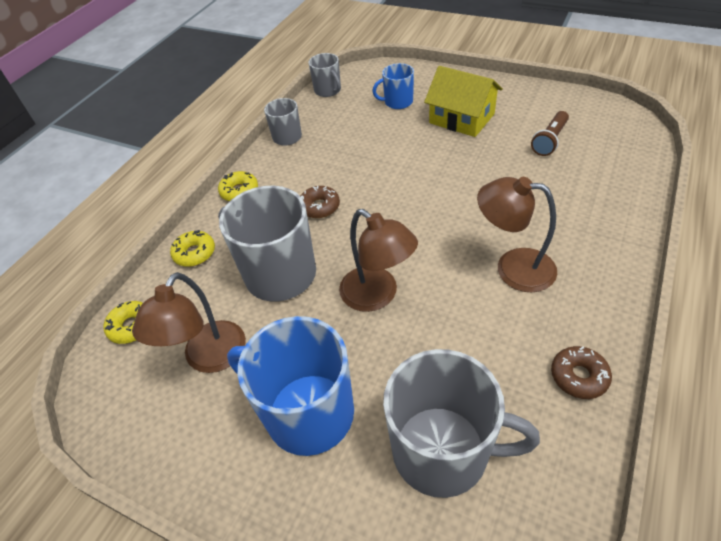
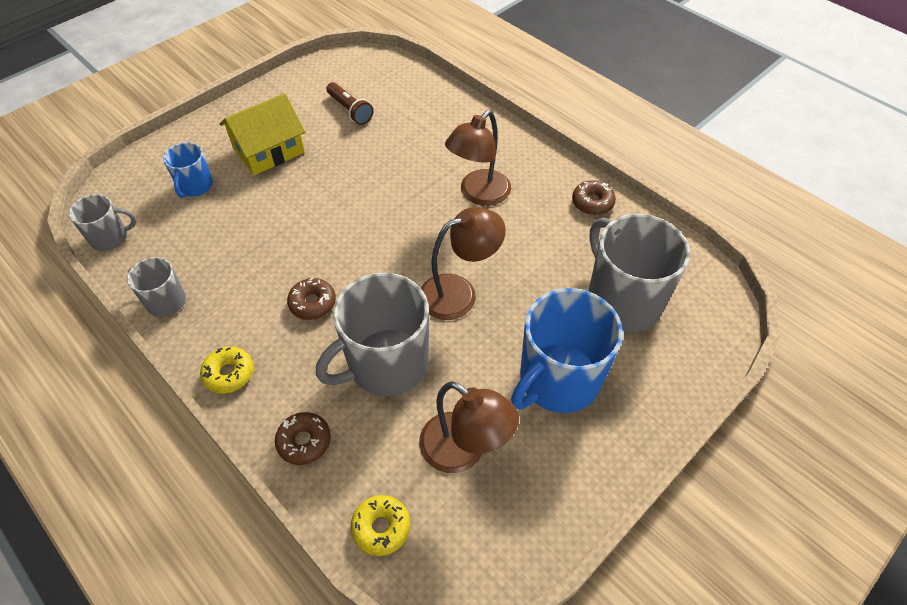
camera: 75 degrees left, 5 degrees up
yellow donut [170,230,215,267] -> brown donut [275,412,331,465]
grey mug [383,349,540,498] -> grey mug turned 60 degrees counterclockwise [589,214,690,332]

